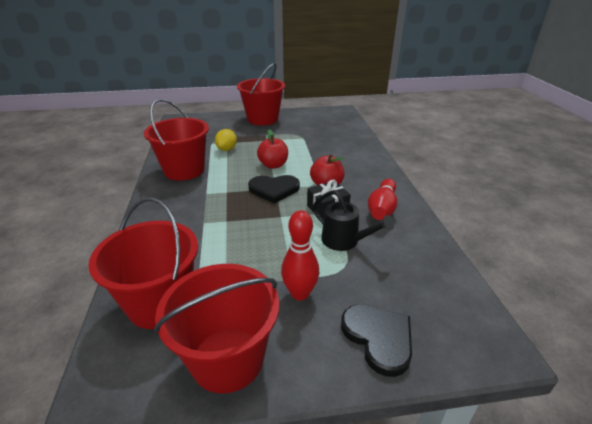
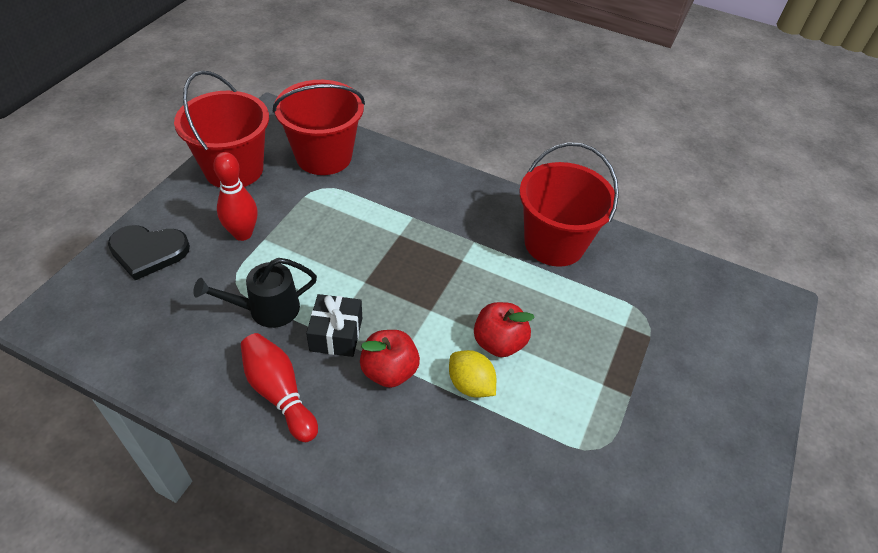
camera: 120 degrees right, 15 degrees up
yellow lemon [215,129,237,151] -> yellow lemon moved to [449,350,496,398]
red bucket [237,63,285,125] -> none
black heart [248,175,300,204] -> none

